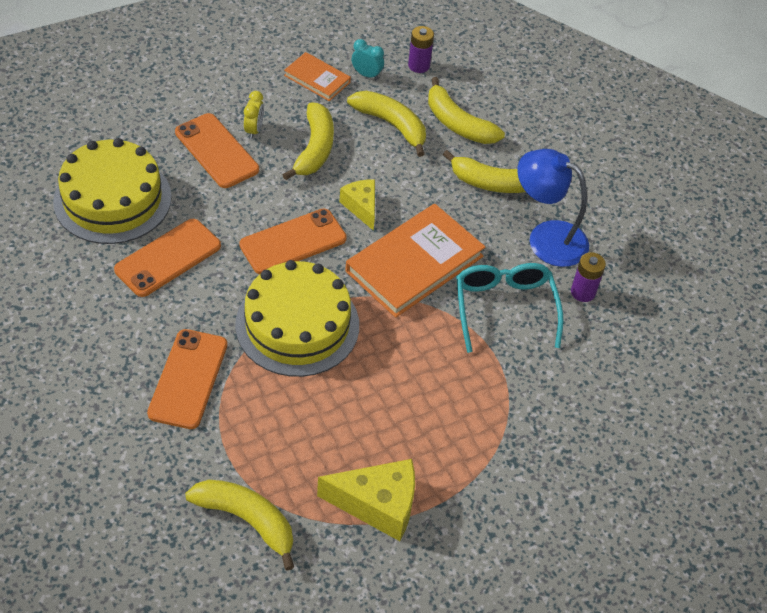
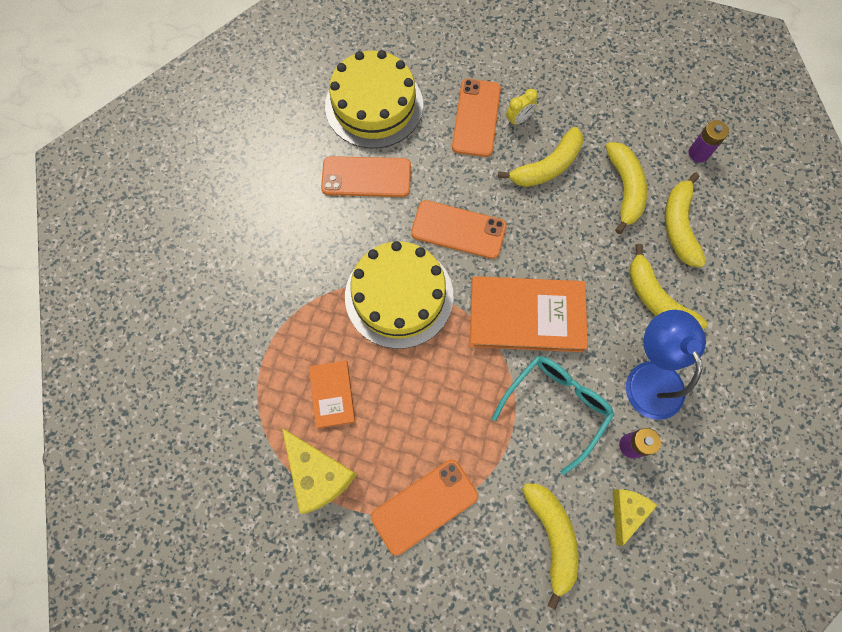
camera: 50 degrees right, 20 degrees up
orange phone [147,329,227,429] -> orange phone moved to [371,459,478,555]
yellow banana [185,480,294,571] -> yellow banana moved to [522,484,579,610]
orange book [284,52,351,101] -> orange book moved to [309,361,355,429]
yellow cheese [340,179,375,231] -> yellow cheese moved to [613,489,657,546]
turquoise clock [352,39,384,80] -> none

